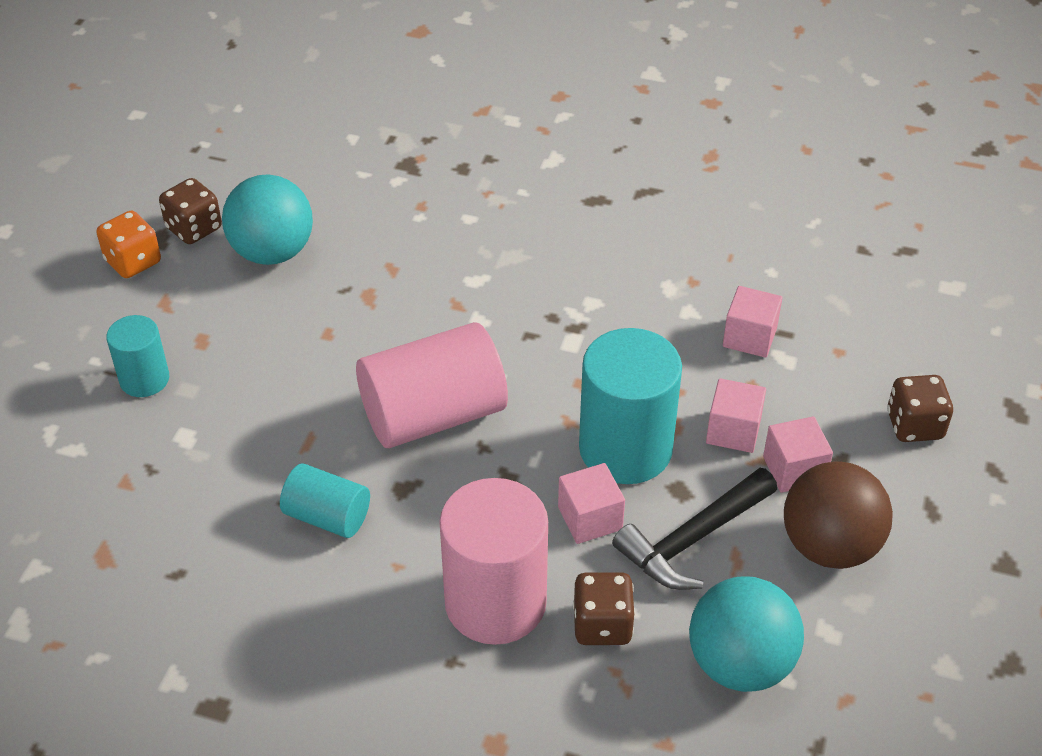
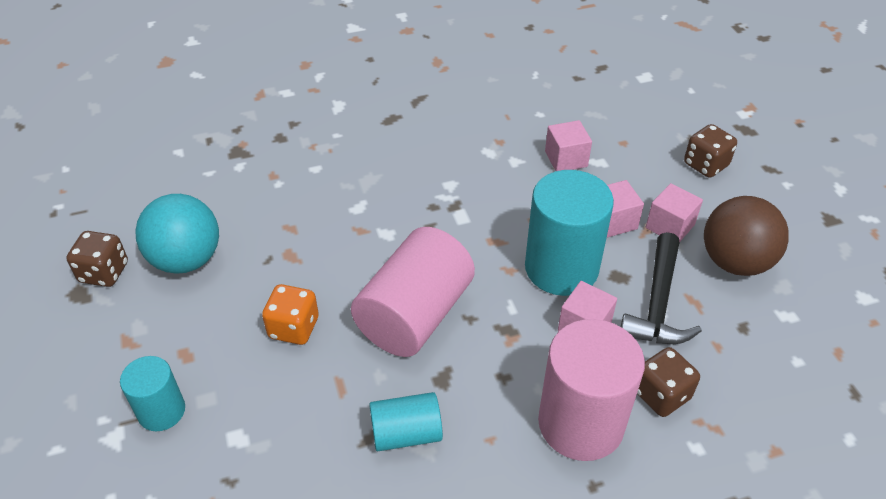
camera: 35 degrees left, 0 degrees up
orange dice [96,211,161,278] -> orange dice moved to [262,284,319,345]
turquoise ball [689,577,804,692] -> none

